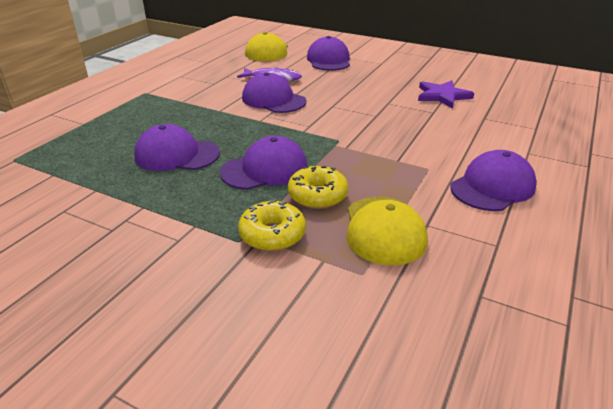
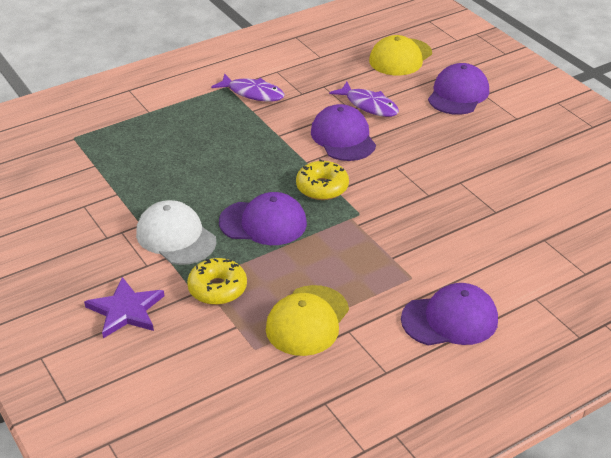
camera: 30 degrees right, 5 degrees up
purple cap [134,124,220,171] -> none
yellow donut [288,166,348,209] -> yellow donut moved to [296,160,349,200]
purple star [418,80,474,109] -> purple star moved to [84,277,164,338]
none -> white cap [136,200,217,265]
none -> purple fish [211,74,285,102]

